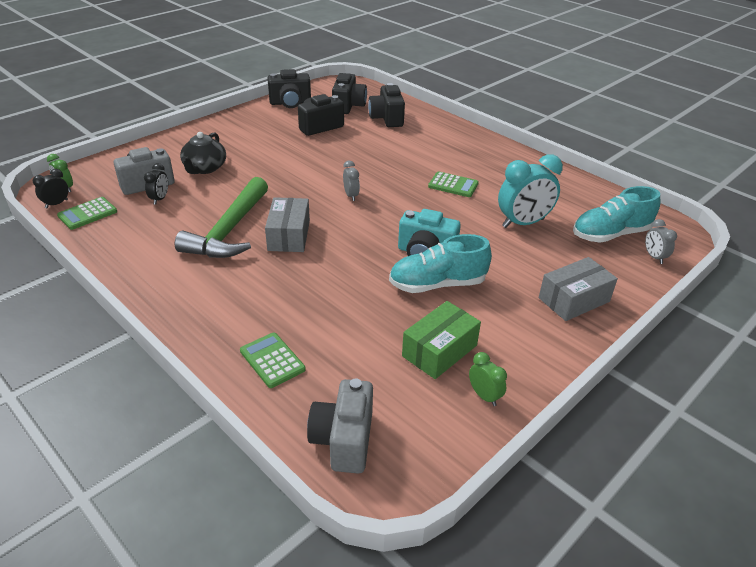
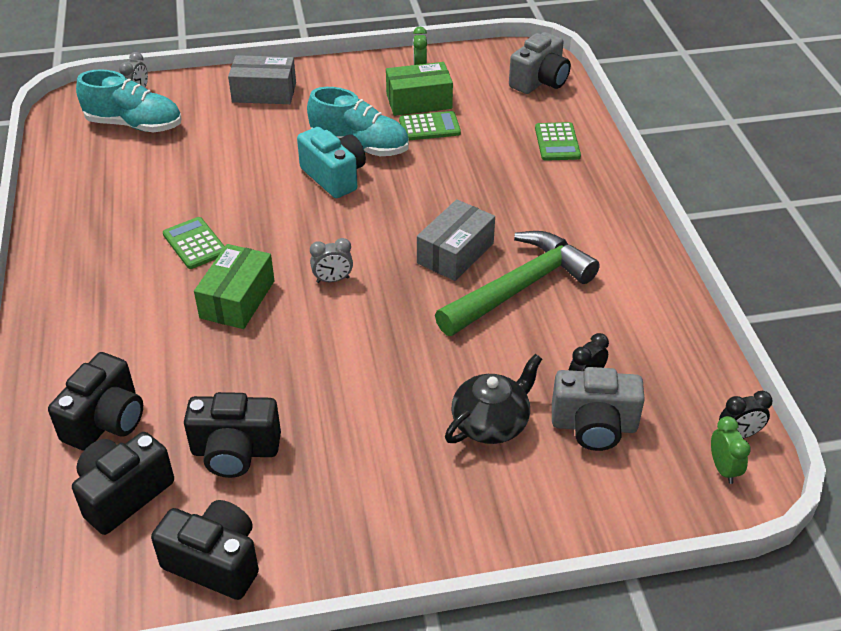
camera: 145 degrees left, 5 degrees up
green calculator [57,197,117,230] -> green calculator moved to [399,111,461,140]
grey clock [343,161,360,201] -> grey clock turned 120 degrees counterclockwise [310,238,353,283]
turquoise clock [498,154,563,228] -> none
none -> green box [194,244,274,329]

